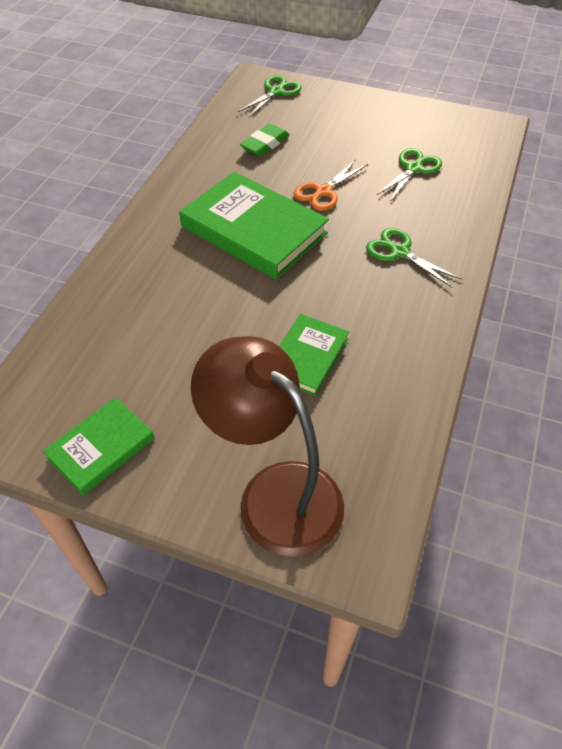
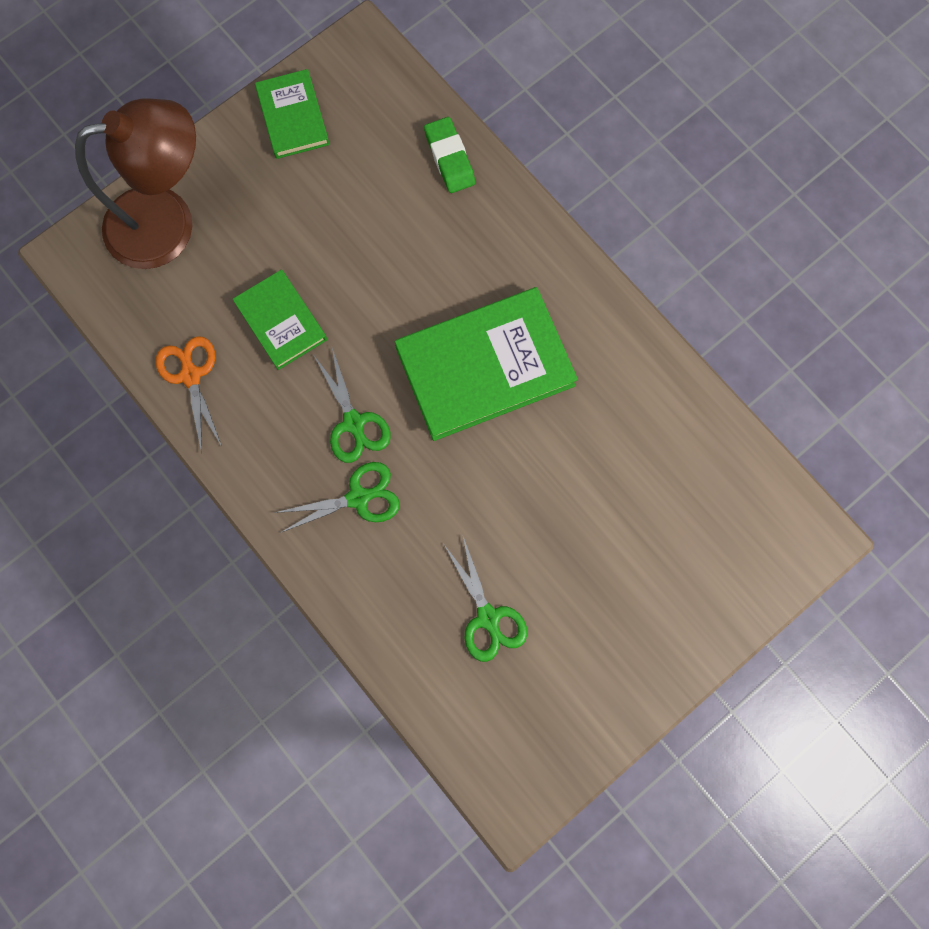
camera: 120 degrees right, 25 degrees up
green scissors [238,75,302,117] -> green scissors moved to [314,348,391,463]
green eraser [240,124,290,156] -> green eraser moved to [424,117,475,193]
orange scissors [294,159,368,211] -> orange scissors moved to [155,336,222,453]

